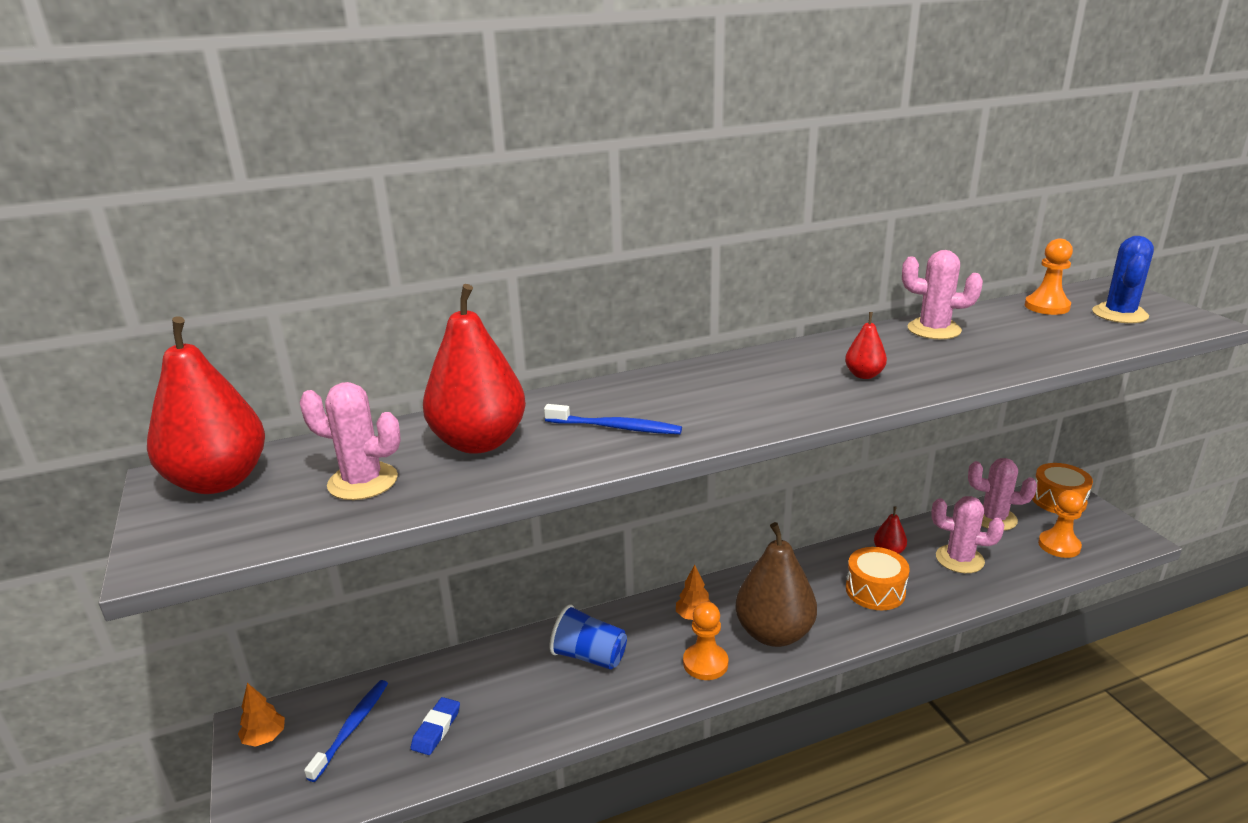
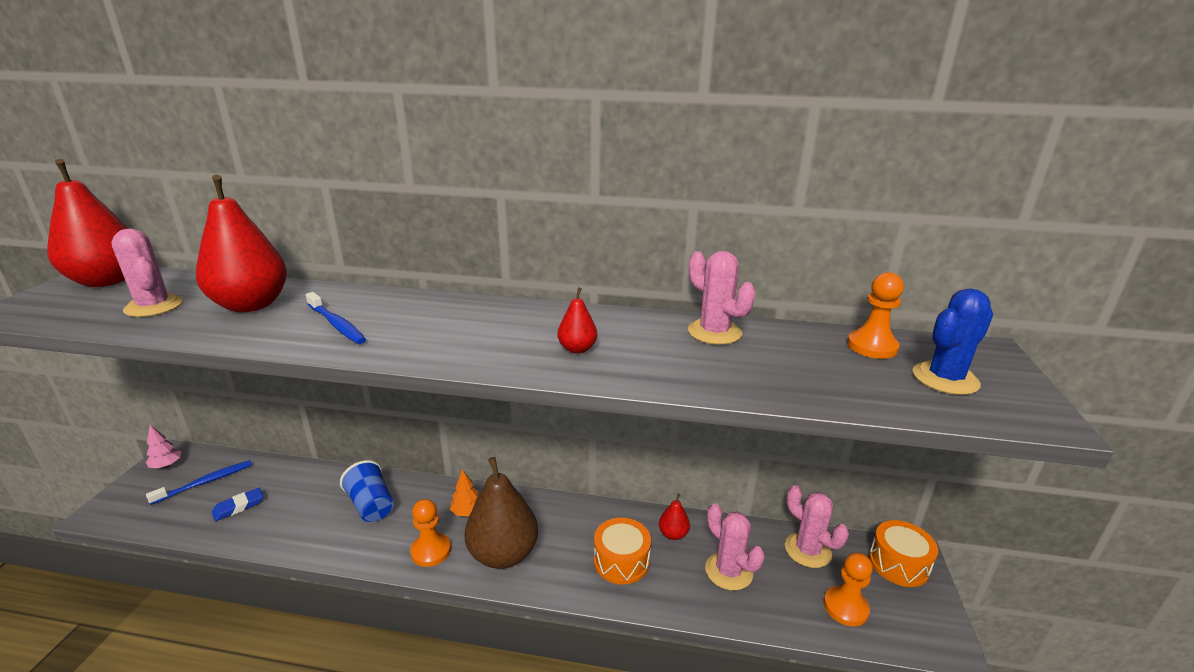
camera: 30 degrees right, 0 degrees up
orange tree [238,683,285,747] -> pink tree [146,425,181,468]

